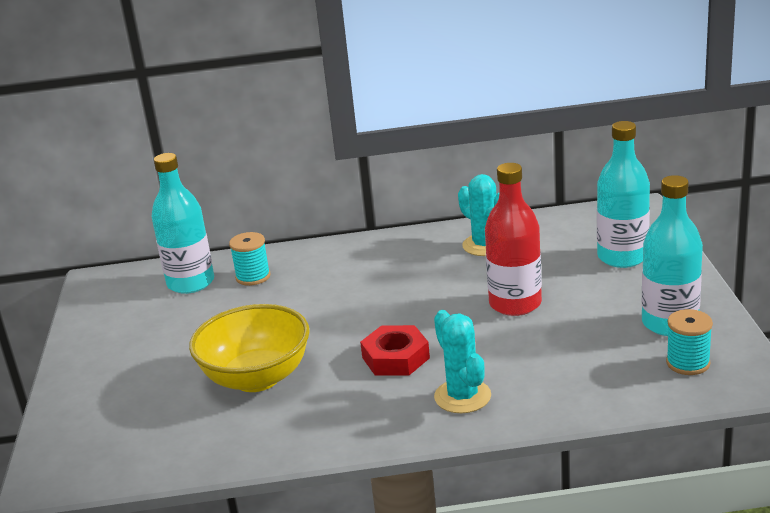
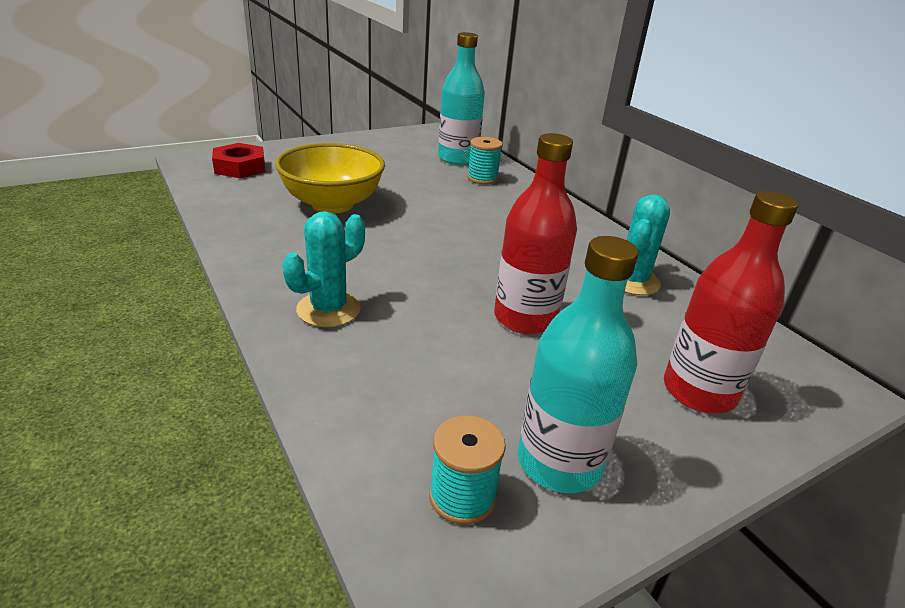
camera: 60 degrees right, 5 degrees up
red nut [360,325,430,376] -> red nut moved to [212,143,265,178]
turquoise bottle [597,121,650,268] -> red bottle [664,191,799,413]

